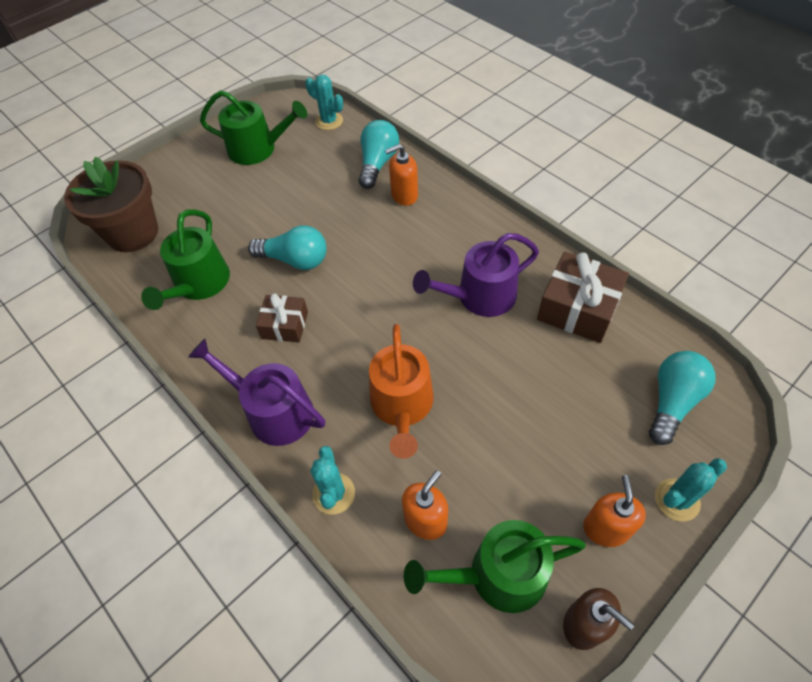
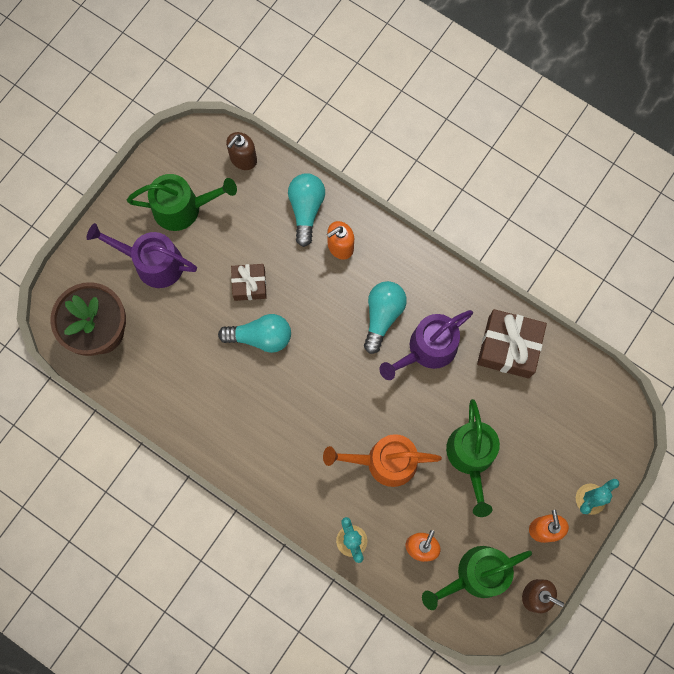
camera: 15 degrees left, 20 degrees up
green watering can [141,210,230,310] -> green watering can moved to [446,399,500,517]
purple watering can [188,339,325,446] -> purple watering can moved to [86,223,197,288]
brown gift [256,293,308,342] -> brown gift moved to [231,264,267,301]
turquoise cactus [305,75,343,130] -> brown soap dispenser [226,132,257,170]
orange watering can [369,324,434,459] -> orange watering can turned 105 degrees clockwise [323,434,442,487]
turquoise light bulb [649,351,715,445] -> turquoise light bulb moved to [364,281,407,354]

